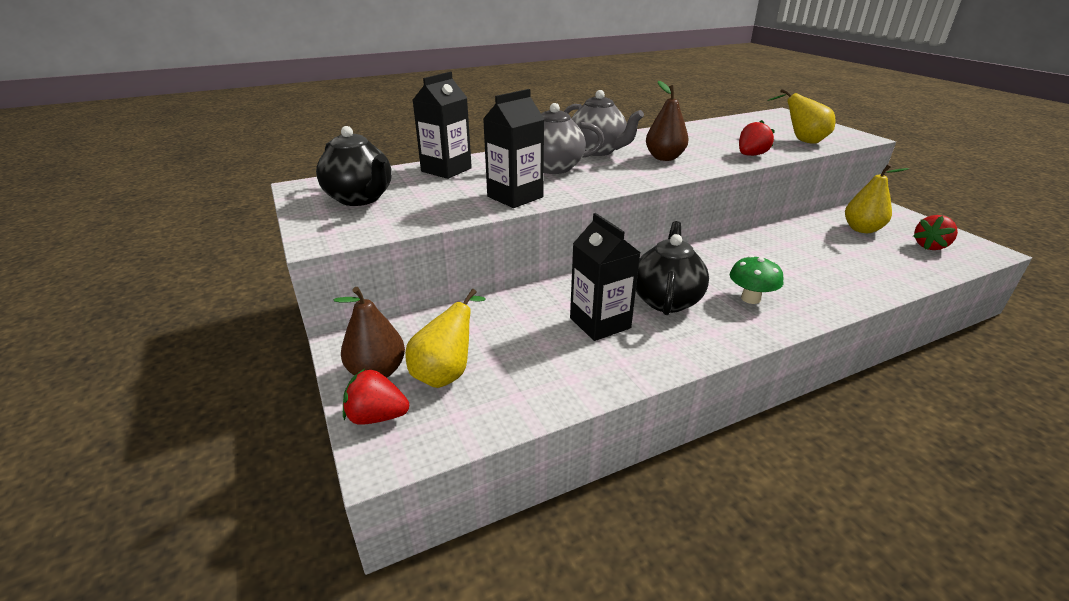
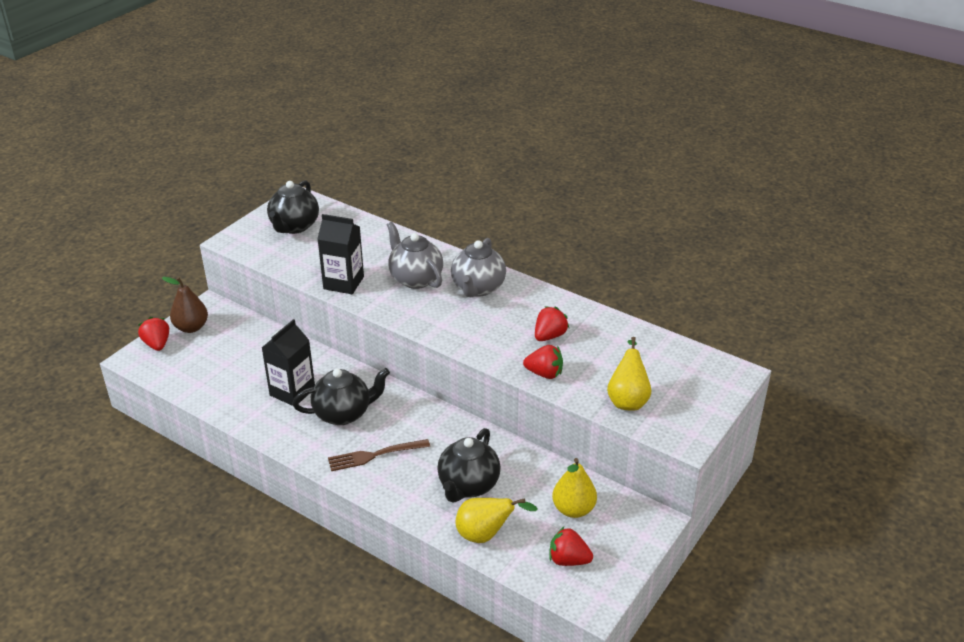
camera: 60 degrees right, 5 degrees up
yellow pear [405,289,486,388] -> yellow pear moved to [456,498,538,543]
black carton [413,72,472,179] -> none
brown pear [646,81,688,161] -> none
green mushroom [730,255,783,304] -> brown fork [328,439,430,471]
none -> black teapot [437,428,500,503]
none -> red strawberry [535,306,569,341]

